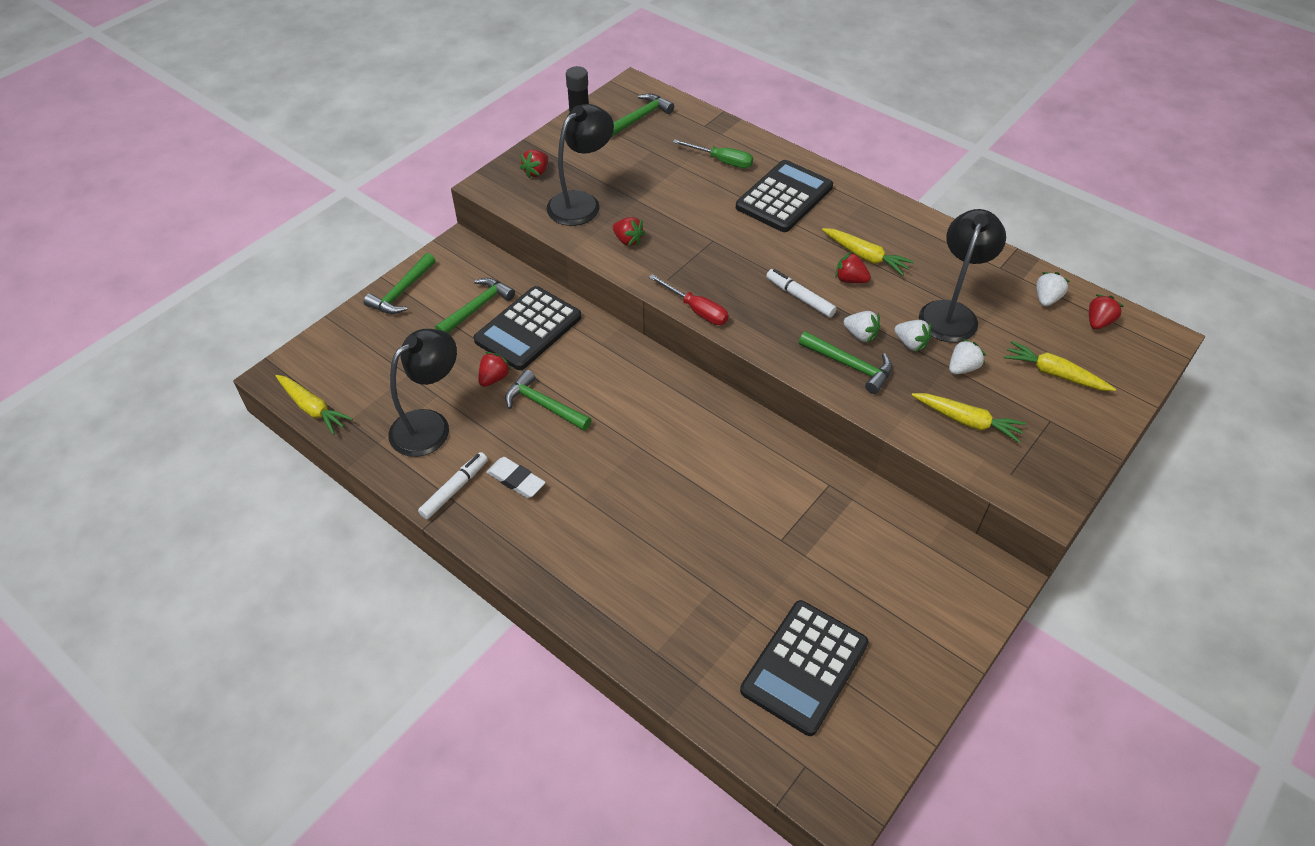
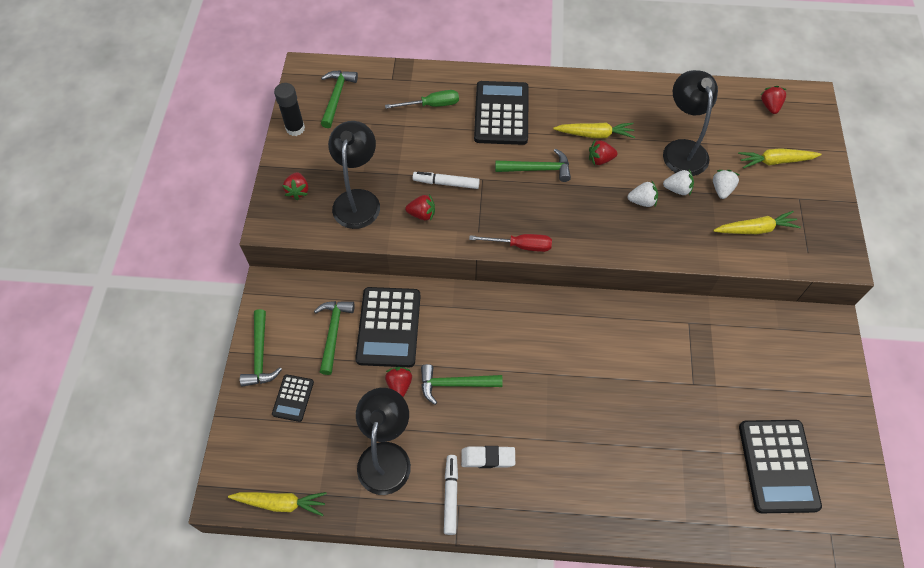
camera: 35 degrees left, 10 degrees up
white marker [766,269,837,317] -> white marker moved to [413,172,480,189]
green hammer [799,331,892,394] -> green hammer moved to [495,149,571,182]
white strawberry [1036,272,1070,307] -> none
none -> black calculator [272,374,314,422]

